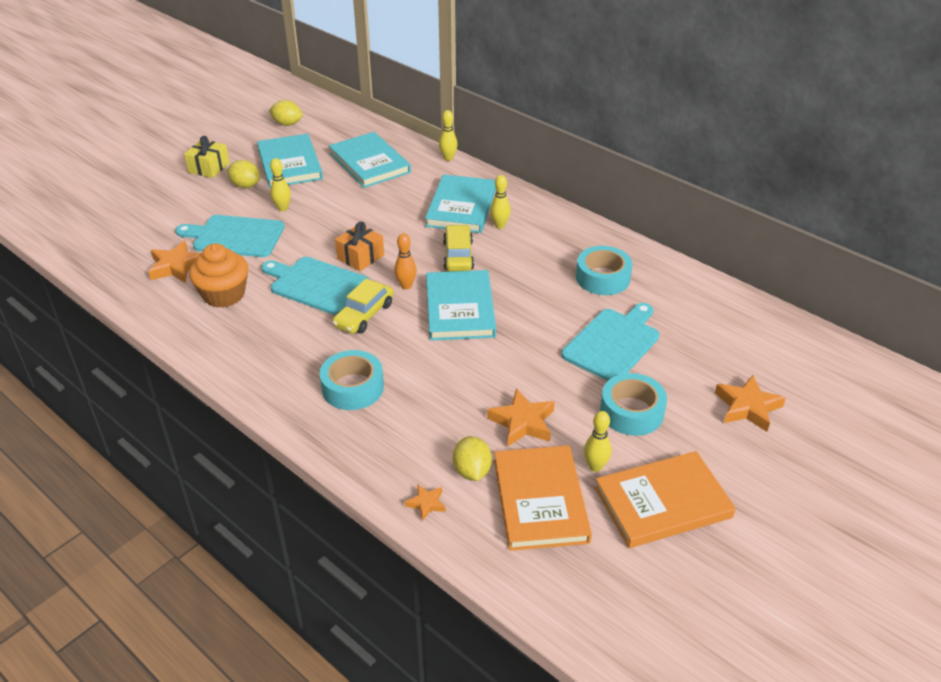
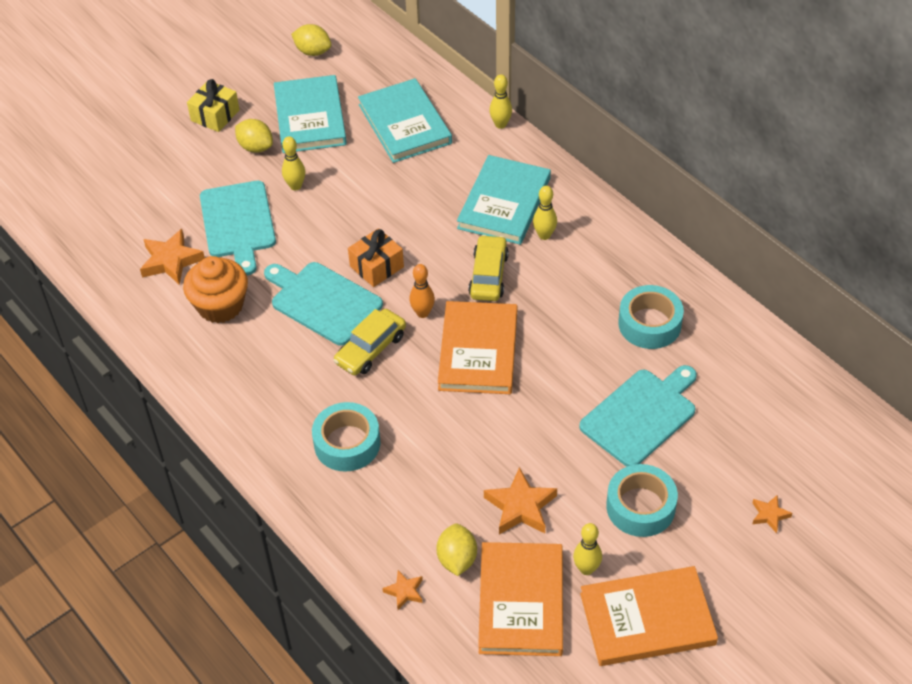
camera: 10 degrees right, 10 degrees up
turquoise cutting board [175,215,285,257] -> turquoise cutting board turned 120 degrees counterclockwise [200,181,276,276]
turquoise book [426,270,496,341] -> orange book [438,301,517,394]
orange star [715,375,786,432] -> orange star [752,495,792,533], size x0.55

